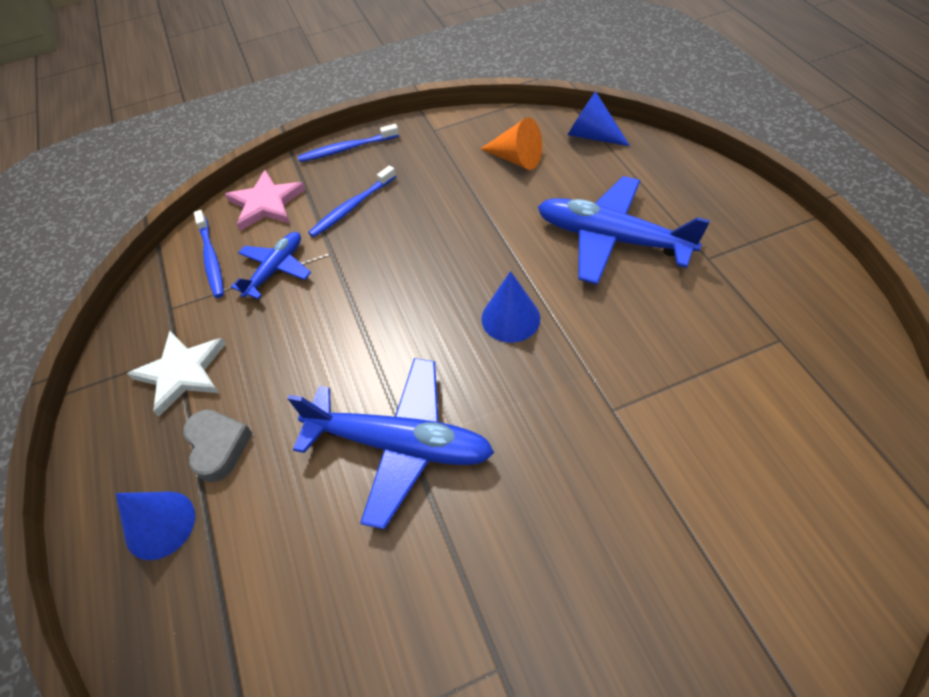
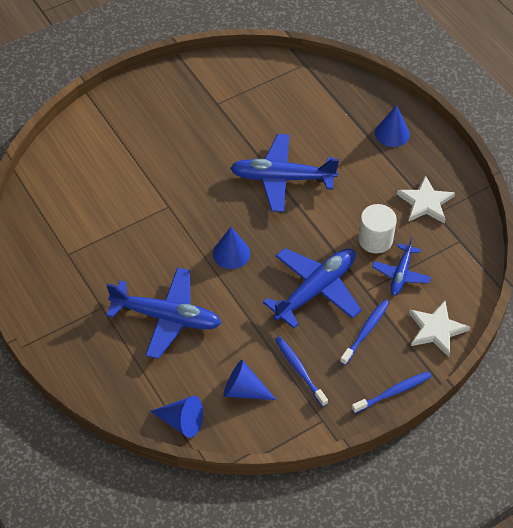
camera: 165 degrees right, 0 degrees up
grey heart [183,409,253,482] -> none
blue toothbrush [194,210,224,298] -> blue toothbrush moved to [275,336,328,407]
pink star [225,170,306,231] -> white star [409,301,470,357]
orange cone [481,117,542,170] -> blue cone [223,360,276,400]
none -> blue plane [263,248,361,328]
none -> white cylinder [358,204,397,253]

